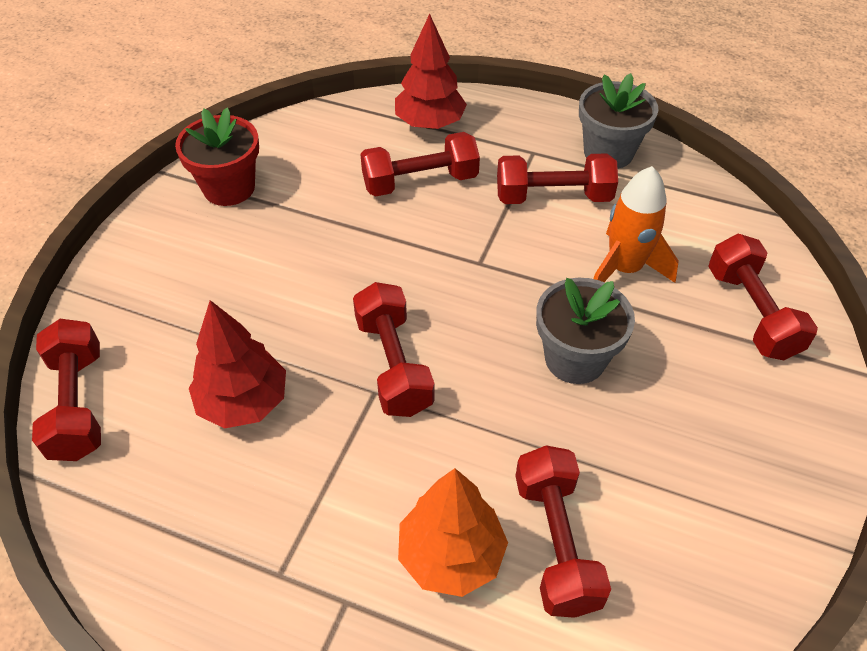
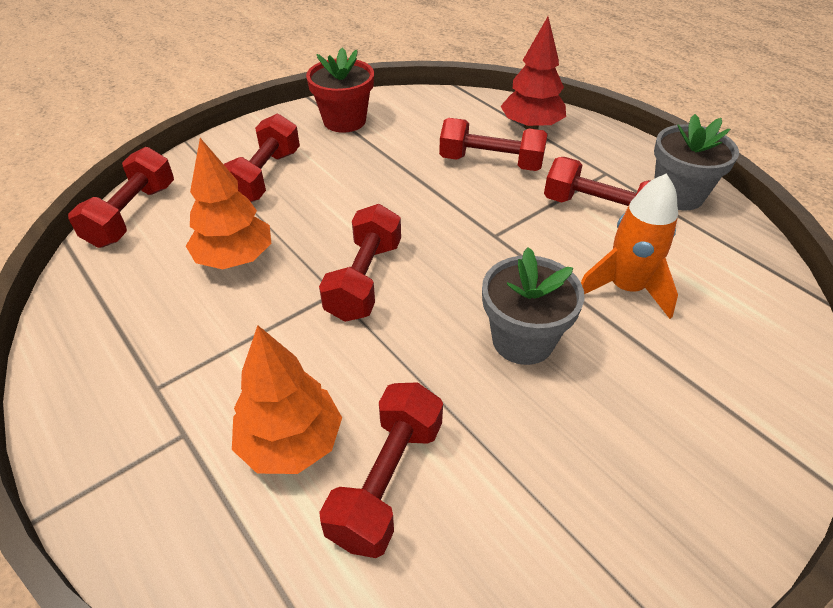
camera: 30 degrees right, 5 degrees down
red tree [189,300,286,429] -> orange tree [186,138,271,269]
red dumbbell [708,234,818,360] -> red dumbbell moved to [224,114,300,202]

